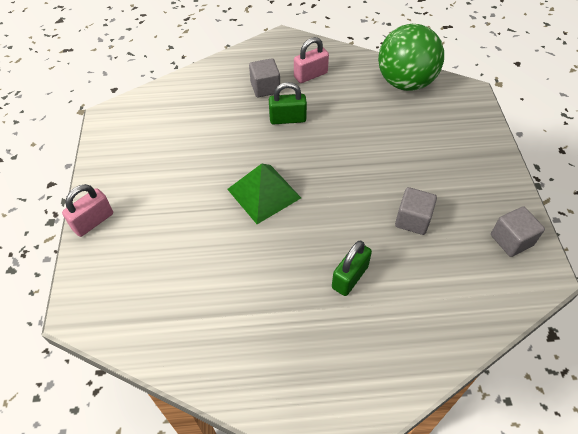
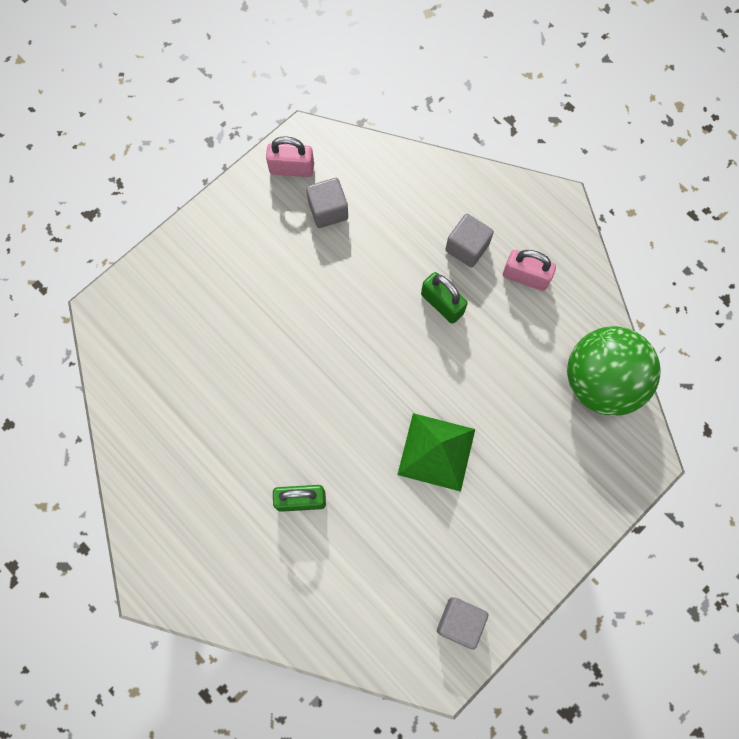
camera: 50 degrees right, 20 degrees up
pink padlock [62,184,113,237] -> pink padlock moved to [266,136,314,177]
green pyramid [227,164,301,224] -> green pyramid moved to [397,413,475,492]
grey cube [395,187,437,235] -> grey cube moved to [306,178,348,228]

